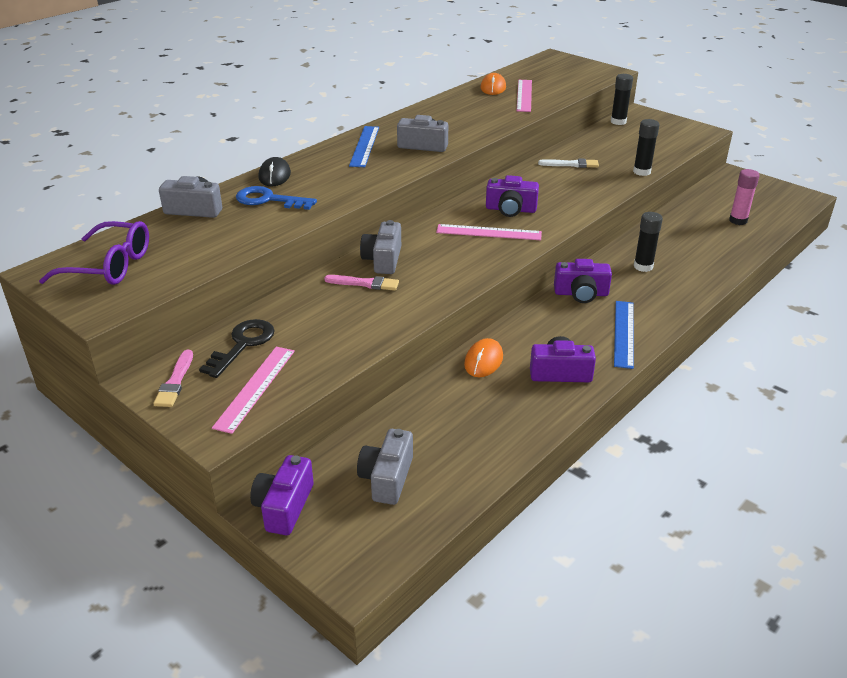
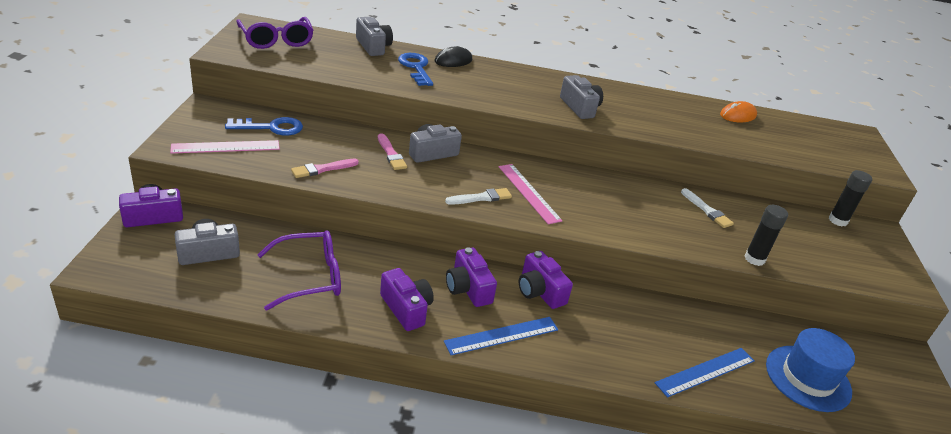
camera: 50 degrees right, 0 degrees up
pink brush [153,350,193,407] -> pink brush moved to [291,159,359,178]
black key [199,319,275,378] -> blue key [225,117,303,136]
blue ruler [349,126,379,167] -> blue ruler moved to [655,348,755,397]
orange mouse [464,338,503,377] -> none
purple camera [486,175,539,217] -> purple camera moved to [446,247,497,307]
pink ruler [516,80,532,112] -> none
black glue stick [634,212,663,272] -> none
pink glue stick [729,169,760,225] -> blue hat [766,328,855,412]
none -> purple glasses [257,230,341,310]
none -> white brush [445,188,512,205]

